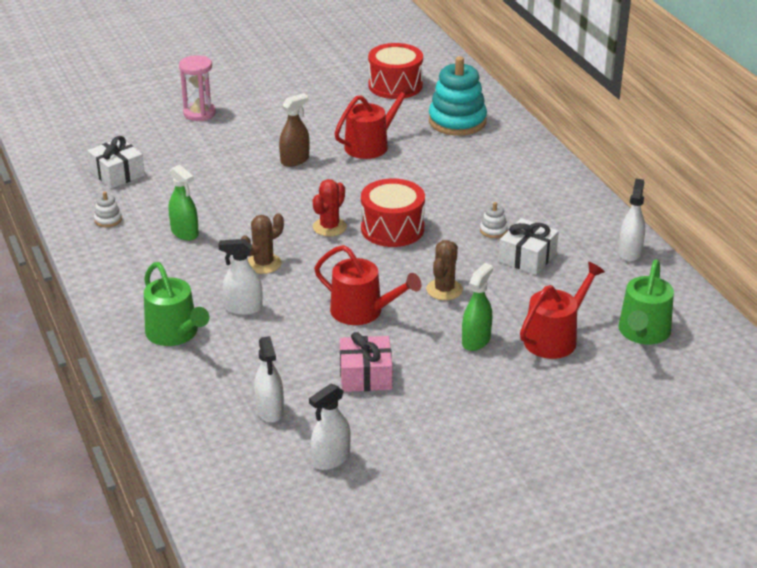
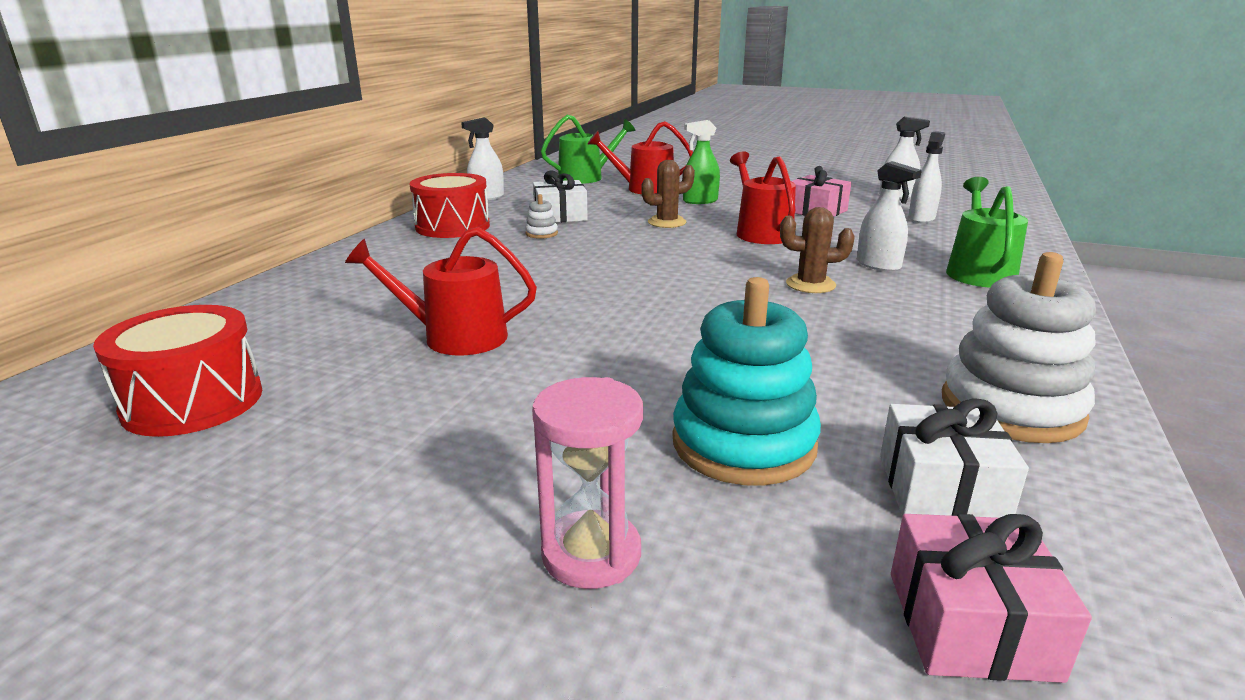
camera: 135 degrees left, 10 degrees down
white stacking toy [94,191,122,227] -> white stacking toy [942,252,1096,443], size x2.38
green spray bottle [169,165,199,241] -> none
brown spray bottle [279,93,309,167] -> none
red cactus [313,179,347,236] -> none
red drum [361,179,425,247] -> red drum moved to [409,173,490,238]
turquoise stacking toy [429,56,487,136] -> turquoise stacking toy moved to [673,277,821,486]
none -> pink gift [891,514,1092,683]

